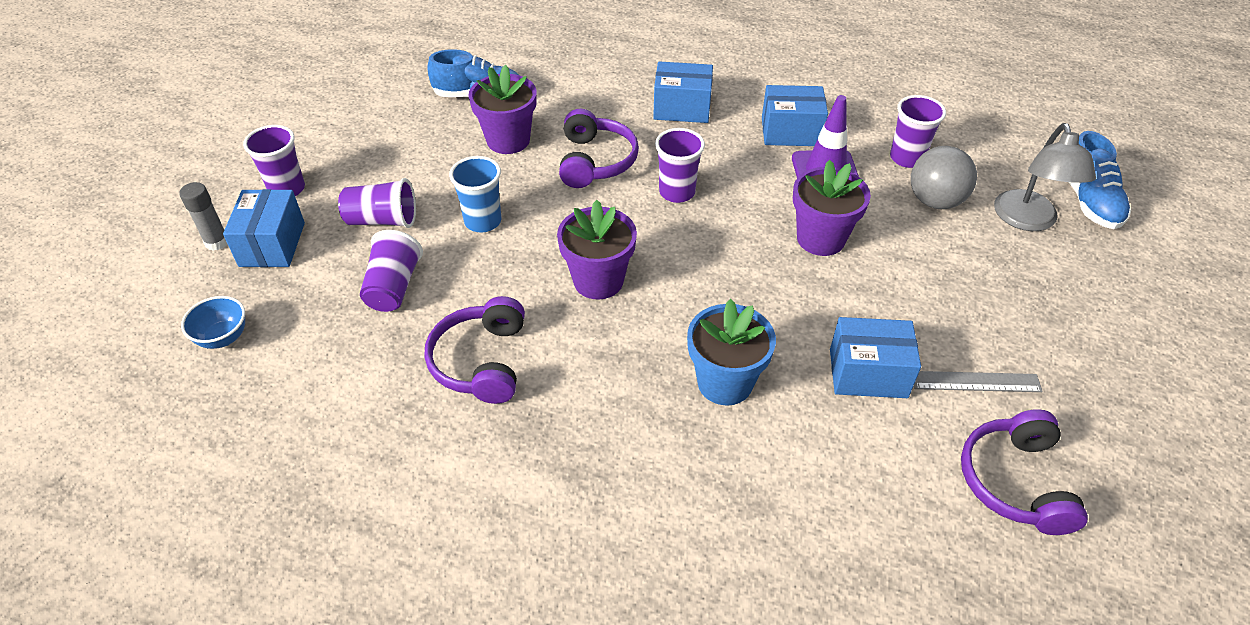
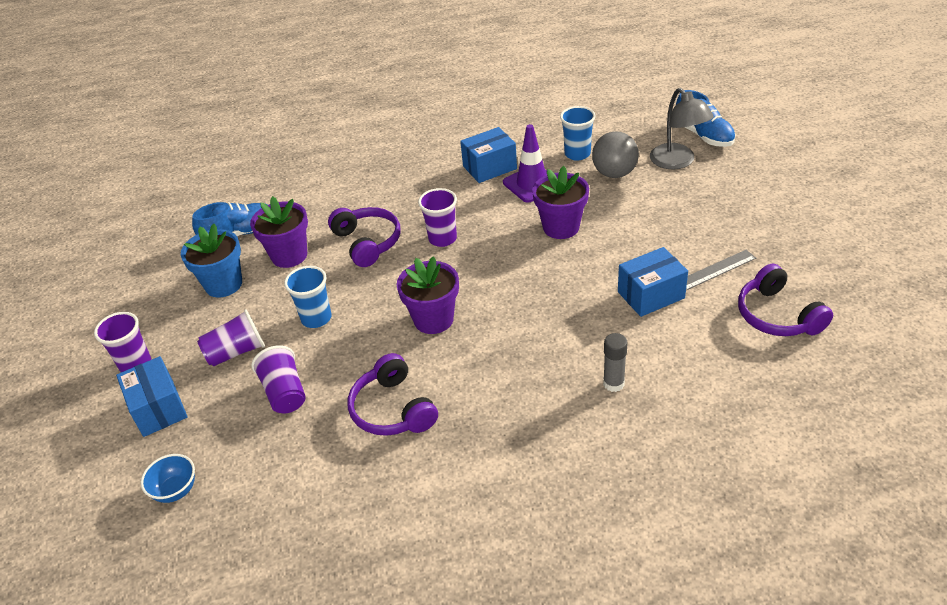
camera: 25 degrees left, 5 degrees down
grey glue stick [179,182,227,251] -> grey glue stick moved to [603,333,628,392]
blue box [653,61,713,123] -> none
blue flower pot [687,299,776,406] -> blue flower pot moved to [181,224,242,298]
purple cup [890,95,946,168] -> blue cup [560,106,596,161]

